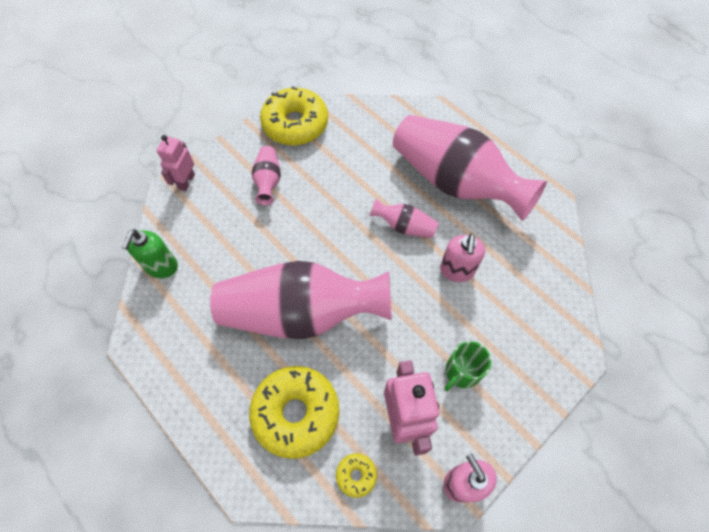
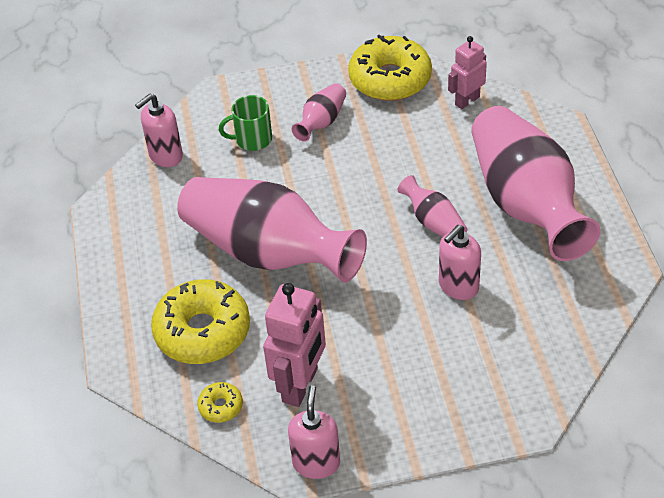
camera: 35 degrees right, 15 degrees down
green soap dispenser [122,229,178,278] -> pink soap dispenser [135,93,183,167]
pink robot [157,135,195,191] -> pink robot moved to [448,36,487,109]
green mug [444,341,491,391] -> green mug moved to [219,95,272,151]

